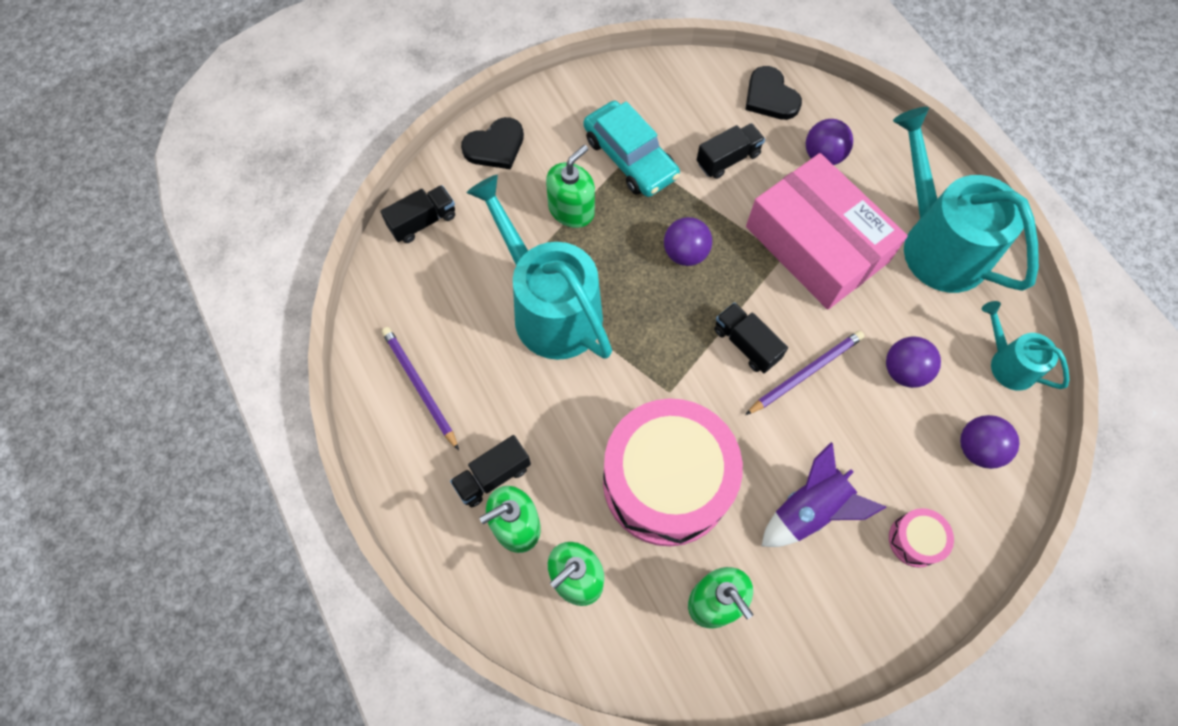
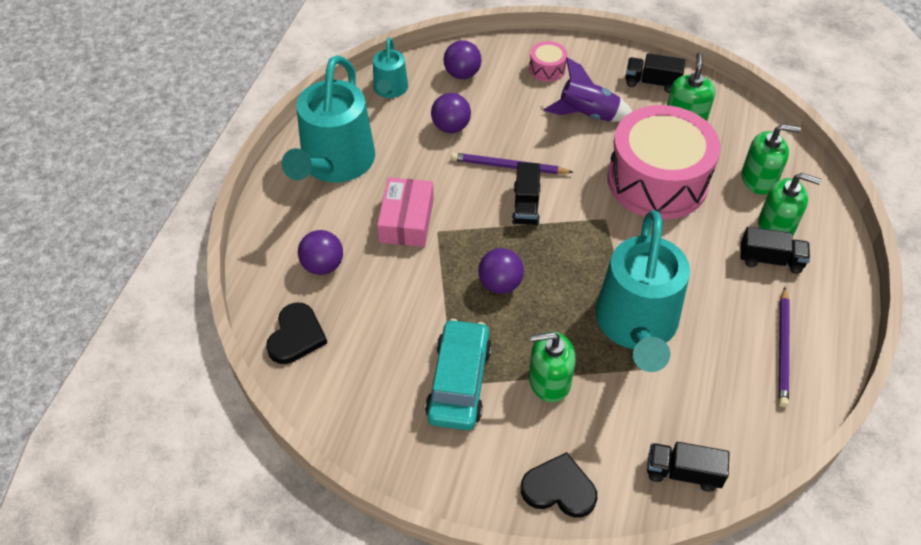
camera: 135 degrees left, 15 degrees down
black truck [697,123,765,179] -> black truck moved to [625,53,685,93]
pink box [746,153,908,310] -> pink box [377,177,434,247], size x0.58

